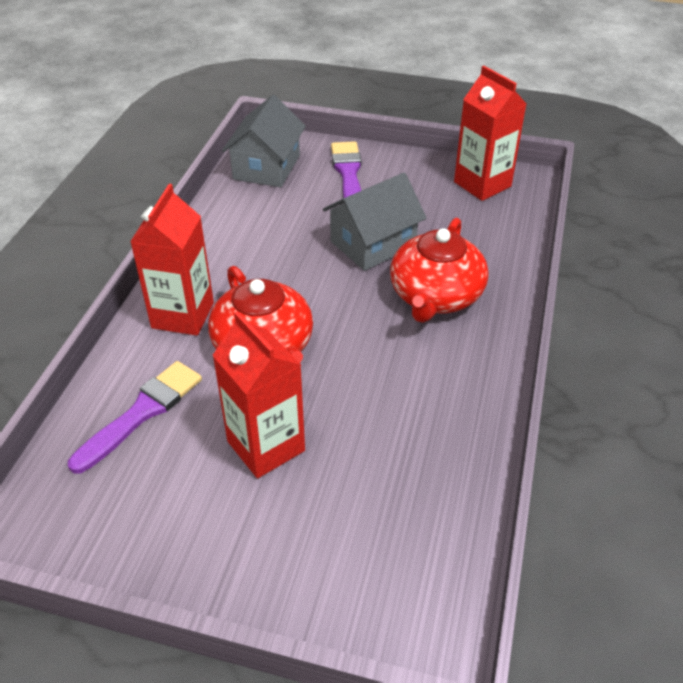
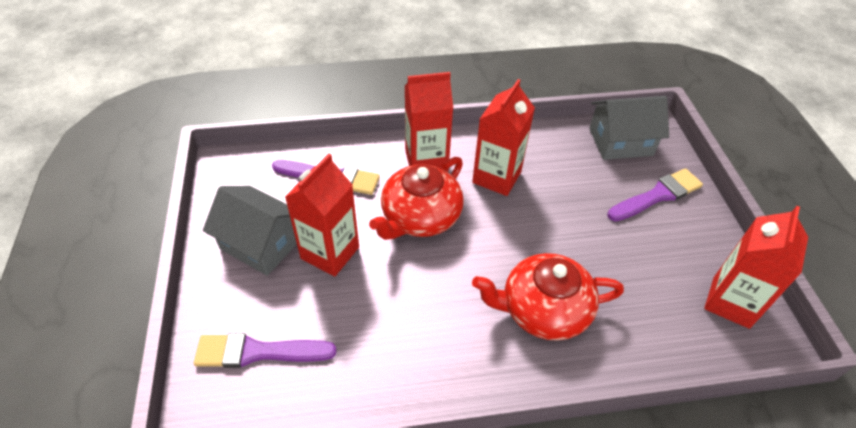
camera: 65 degrees right, 5 degrees up
grey house [323,173,427,271] -> grey house moved to [203,186,297,276]
none -> purple brush [194,333,337,368]
none -> red carton [472,79,535,196]

